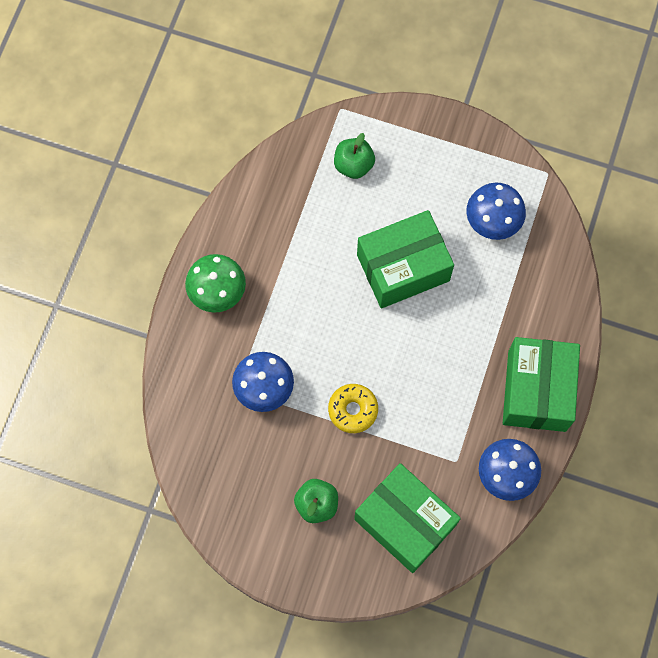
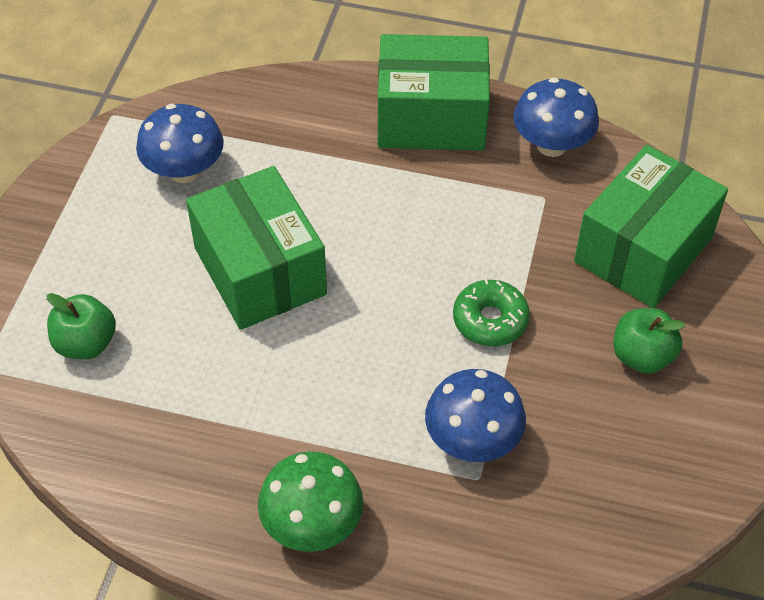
camera: 95 degrees left, 20 degrees down
yellow donut [328,384,378,433] -> green donut [453,279,530,346]

